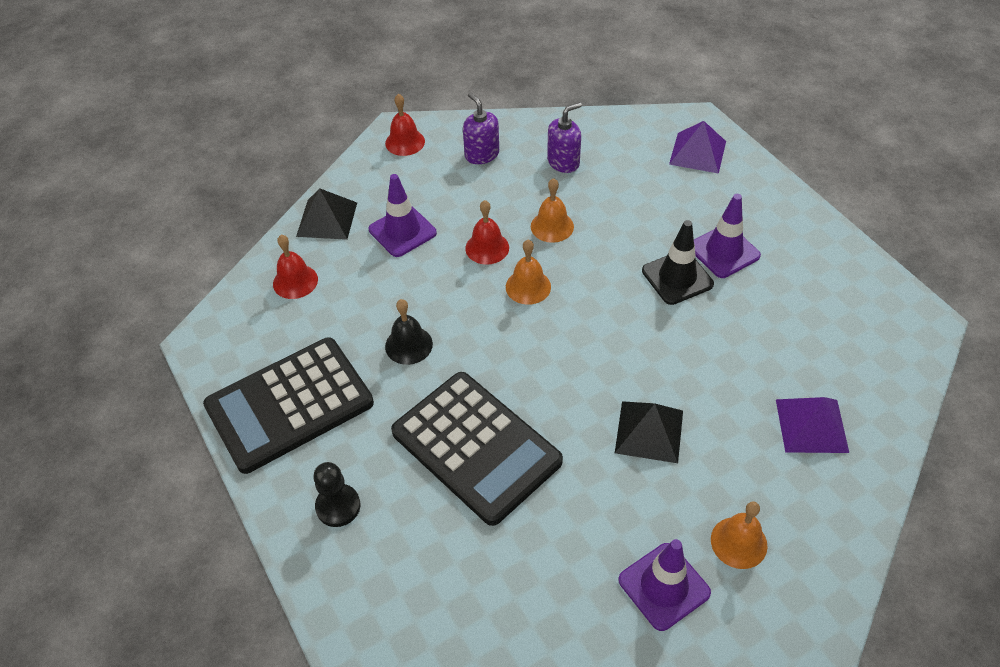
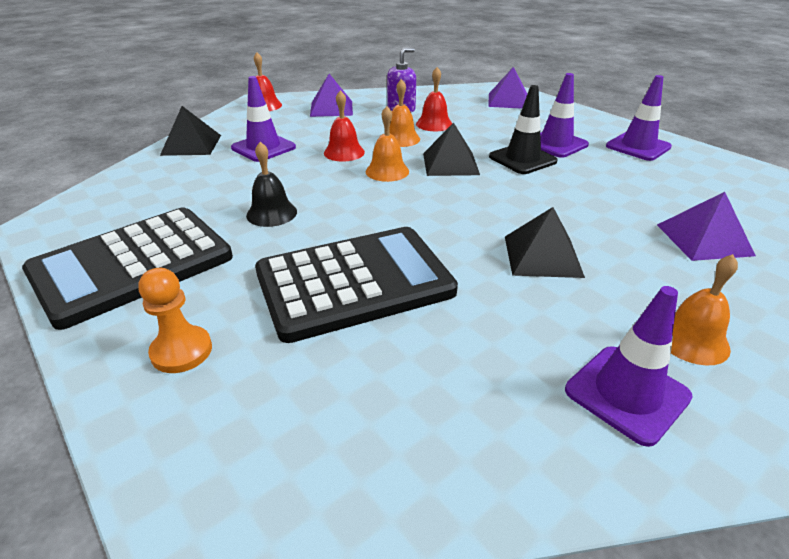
camera: 10 degrees left, 15 degrees down
red bell [273,235,318,299] -> red bell moved to [416,67,452,131]
black pawn [313,462,360,527] -> orange pawn [138,268,212,373]
black calculator [391,372,563,526] -> black calculator turned 60 degrees counterclockwise [255,227,458,343]
purple soap dispenser [463,92,499,164] -> purple pyramid [310,74,353,117]
none -> black pyramid [423,123,480,176]
none -> purple traffic cone [606,75,672,161]

